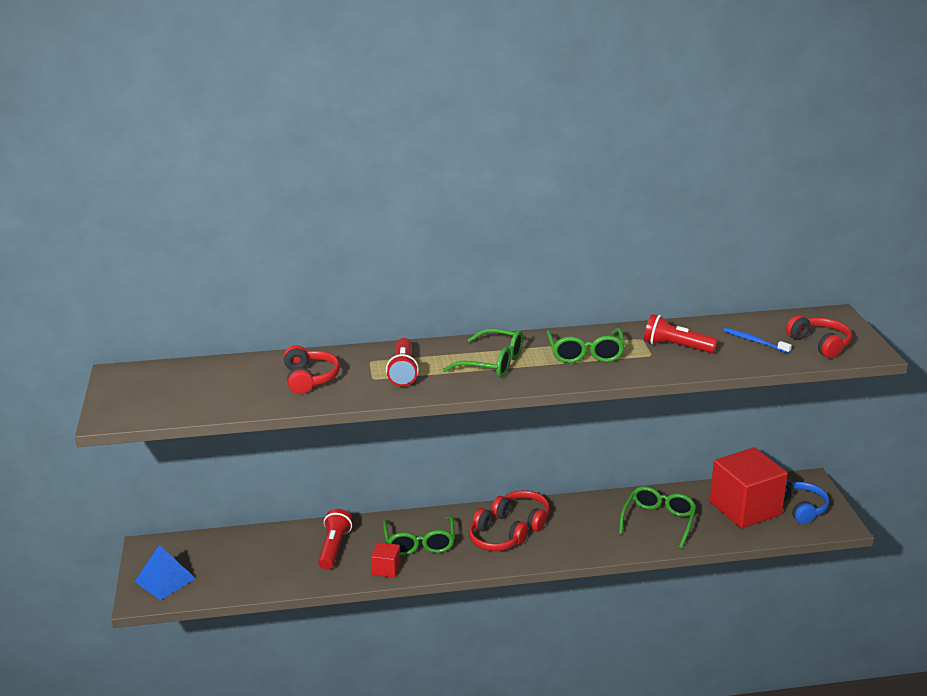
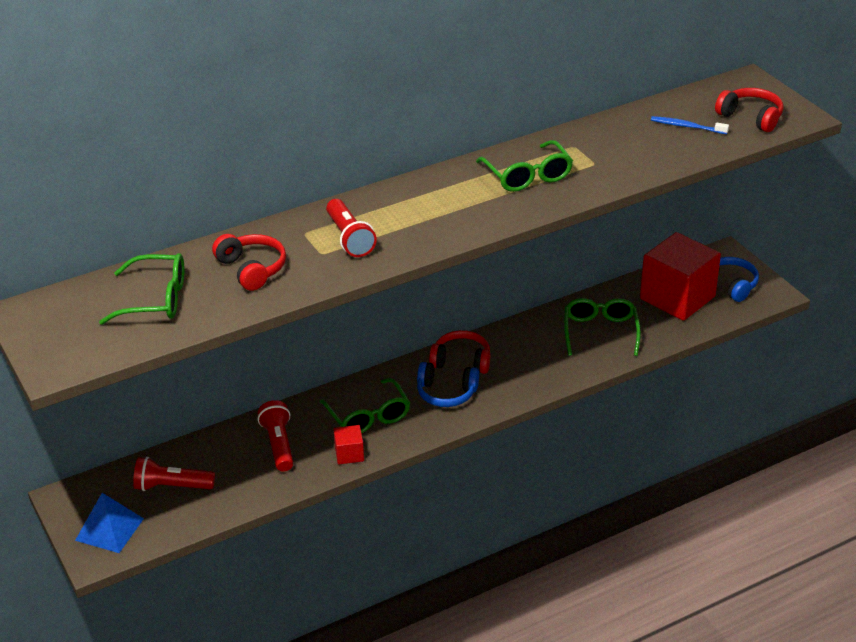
camera: 20 degrees left, 10 degrees up
green glasses [443,328,524,378] -> green glasses moved to [99,253,185,325]
red headphones [469,508,529,551] -> blue headphones [417,362,479,407]
red flashlight [644,314,718,353] -> red flashlight moved to [133,457,215,491]

